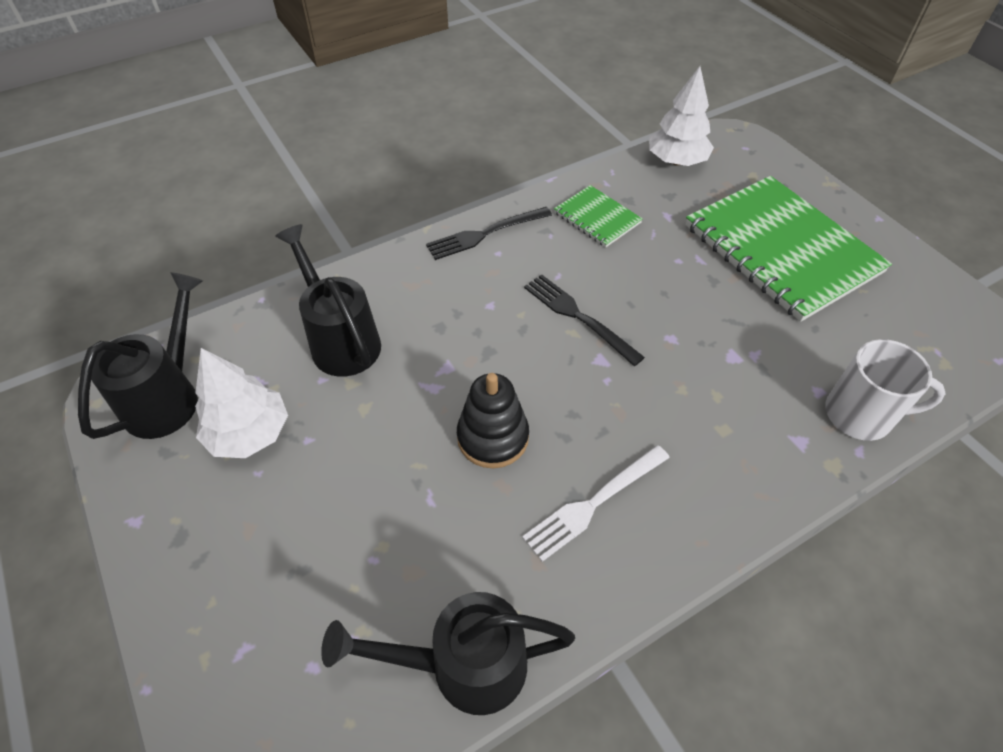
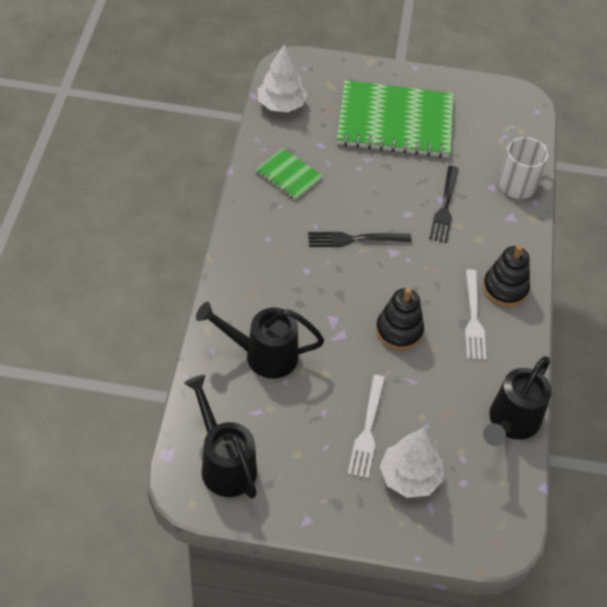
camera: 55 degrees left, 0 degrees up
white tree [195,348,288,458] -> white tree moved to [380,428,443,498]
black fork [426,207,552,260] -> black fork moved to [429,166,459,243]
green notebook [554,185,643,247] -> green notebook turned 45 degrees clockwise [255,148,323,200]
none -> white fork [348,375,385,478]
none -> black stacking toy [483,245,530,307]

